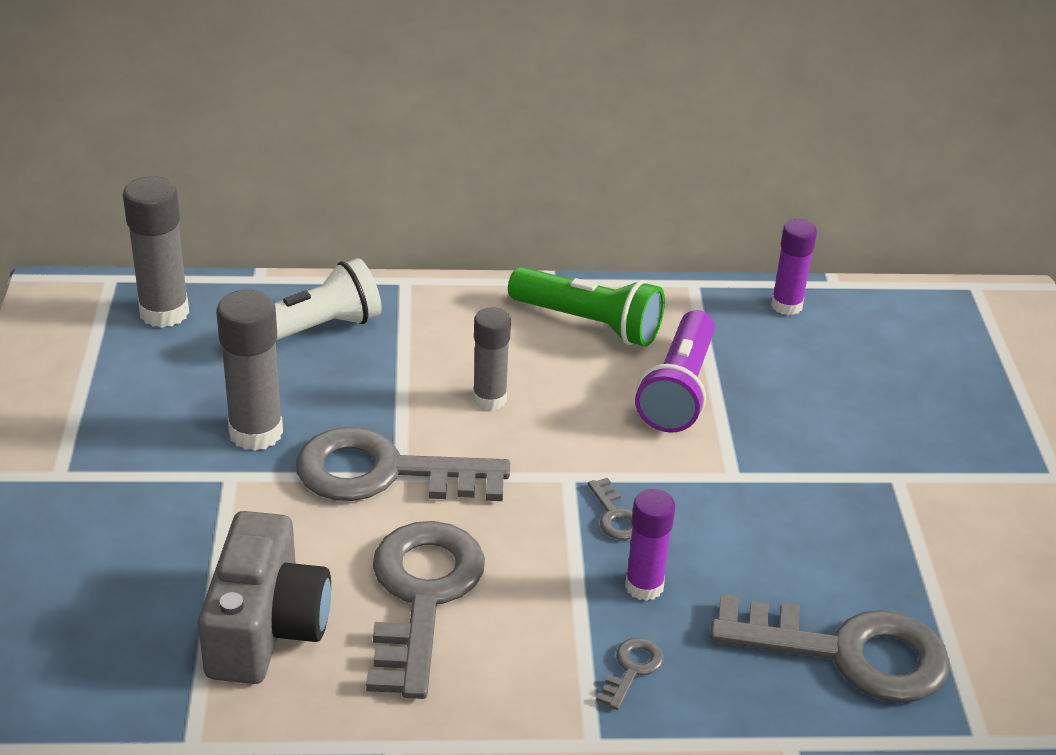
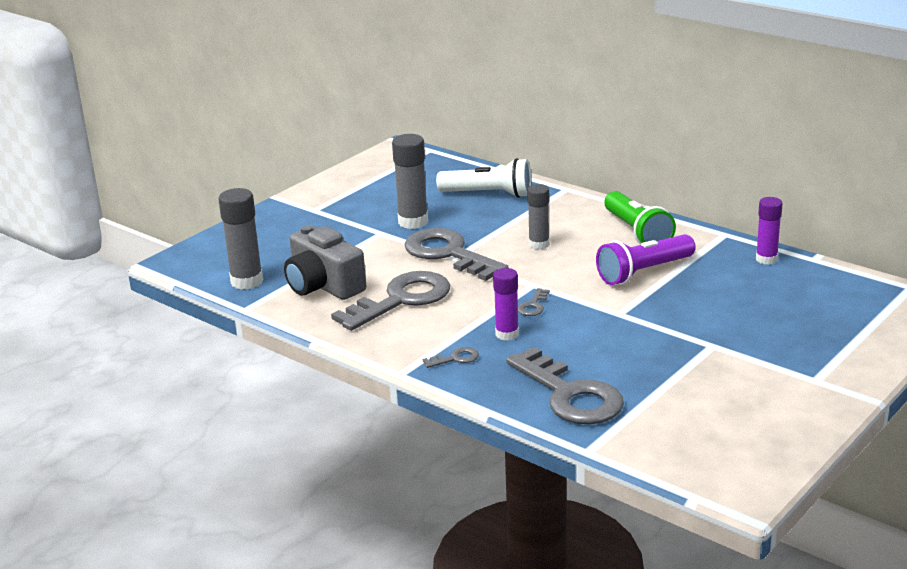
camera: 45 degrees right, 10 degrees down
grey glue stick [123,176,189,328] -> grey glue stick moved to [219,188,263,290]
grey camera [198,511,331,684] -> grey camera turned 90 degrees clockwise [284,225,366,300]

